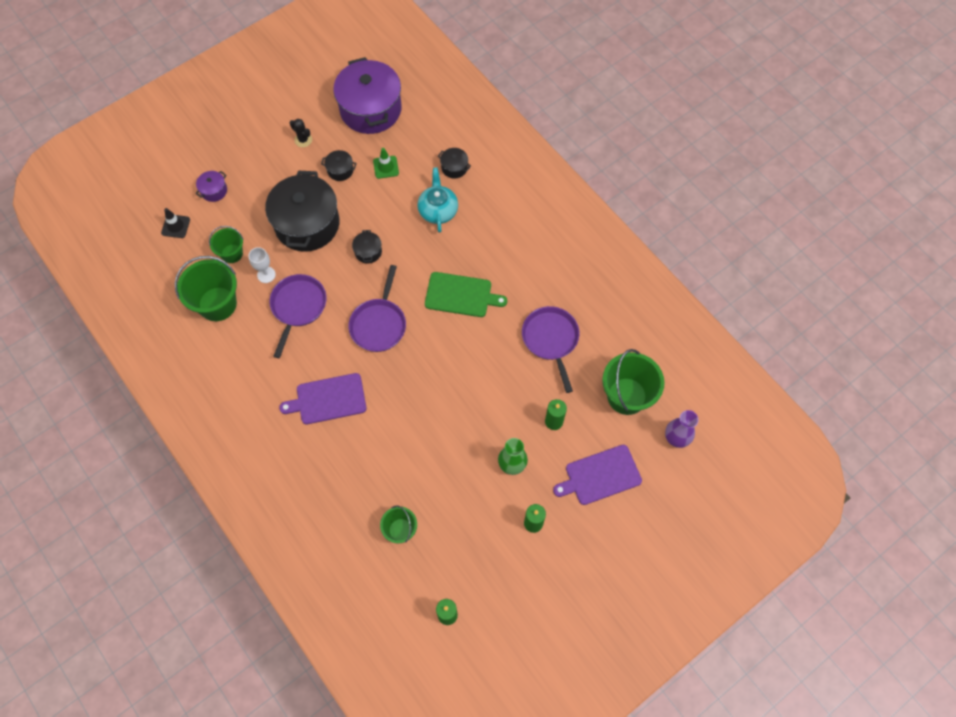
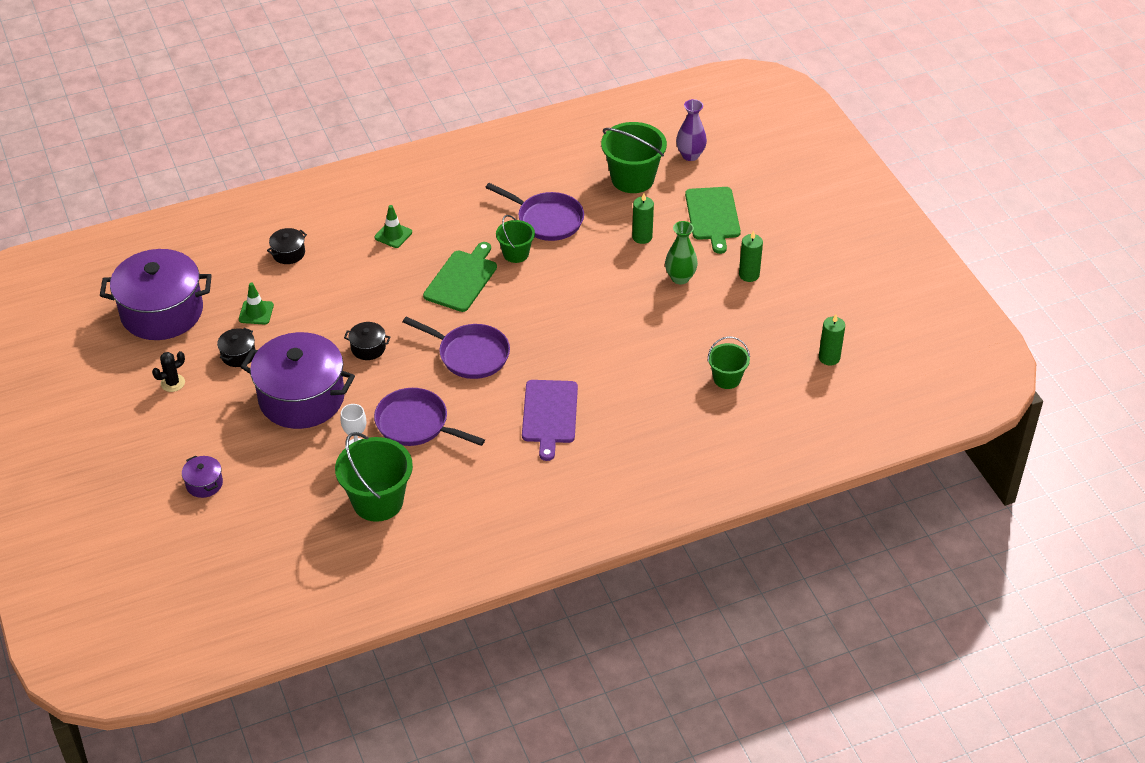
camera: 75 degrees left, 20 degrees down
black traffic cone [161,208,190,238] -> none
green bucket [209,226,244,263] -> green bucket moved to [496,215,535,263]
black pot [265,171,340,252] -> purple pot [241,332,355,429]
turquoise teapot [417,167,458,233] -> none
purple pan [522,306,579,393] -> purple pan turned 150 degrees counterclockwise [485,183,584,241]
purple cutting board [553,445,642,505] -> green cutting board [685,187,741,254]
none -> green traffic cone [374,205,412,248]

